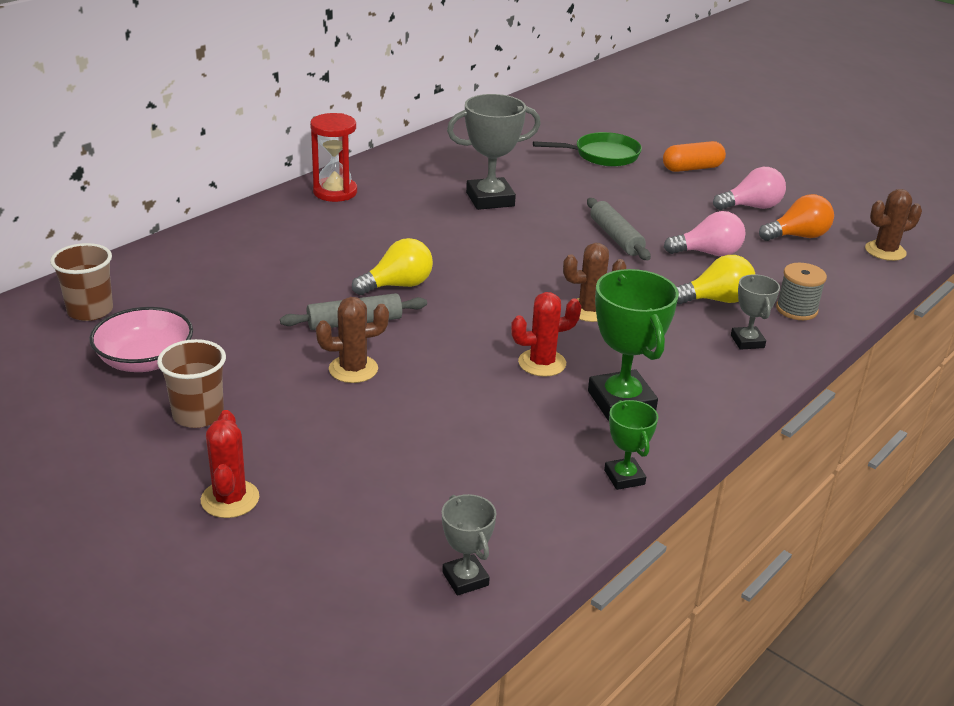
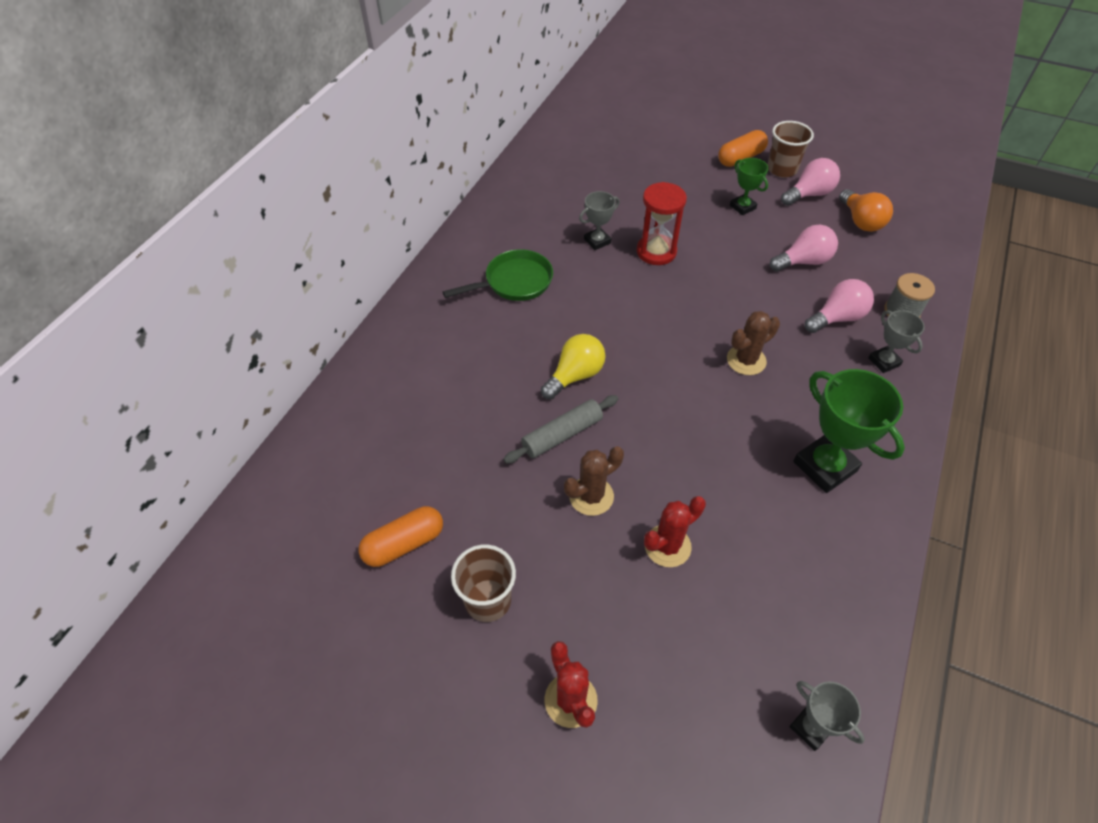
camera: 15 degrees left, 20 degrees up
brown cup [50,243,113,321] -> brown cup moved to [767,121,814,177]
pink bowl [90,307,193,372] -> orange capsule [359,506,443,567]
red hourglass [310,113,357,202] -> red hourglass moved to [637,182,687,265]
grey trophy [447,94,541,210] -> grey trophy [579,191,620,250], size x0.55
red cactus [511,292,581,377] -> red cactus moved to [644,496,706,567]
green pan [533,132,642,167] -> green pan moved to [443,249,553,301]
grey rolling pin [587,198,651,260] -> none
green trophy [604,400,658,490] -> green trophy moved to [730,158,768,215]
yellow light bulb [677,255,755,304] -> pink light bulb [805,279,874,333]
orange light bulb [759,194,834,241] -> orange light bulb turned 105 degrees clockwise [839,189,893,232]
brown cactus [865,189,922,261] -> none

